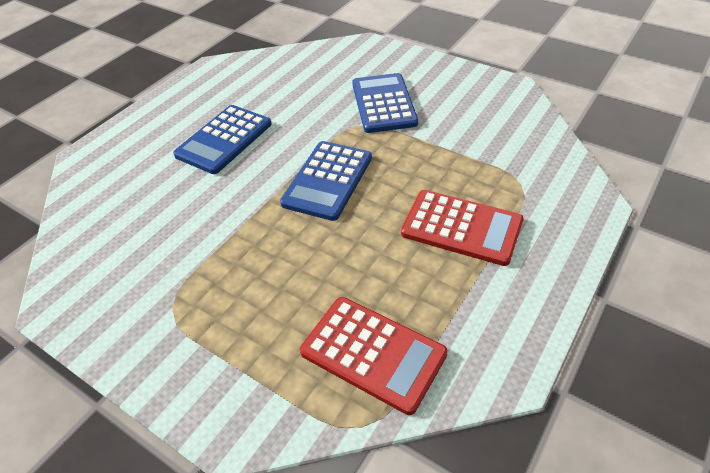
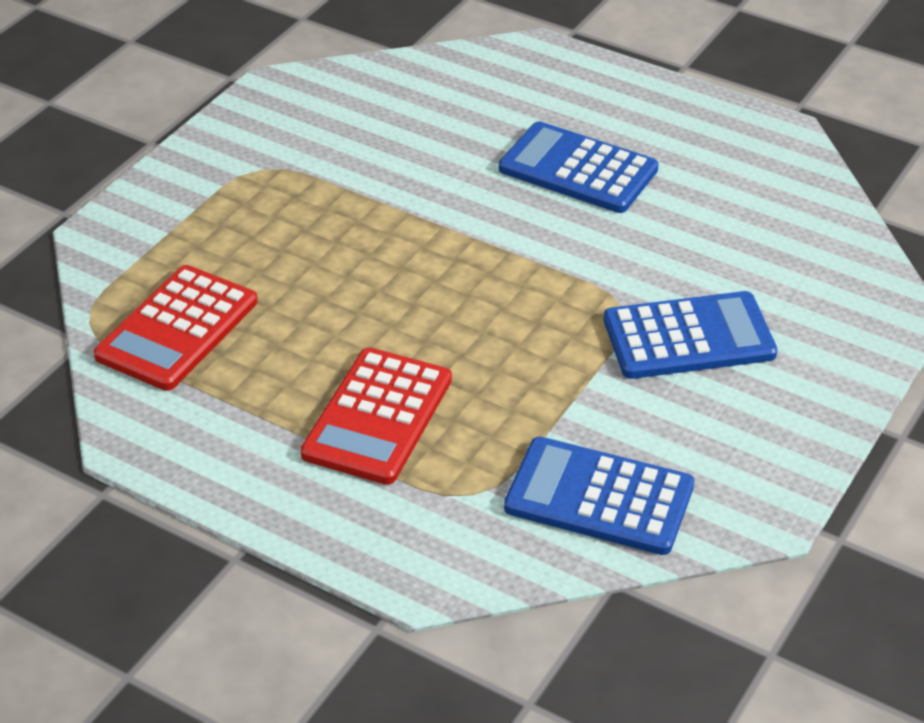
camera: 85 degrees right, 5 degrees down
blue calculator [280,141,372,221] -> blue calculator moved to [504,437,694,555]

